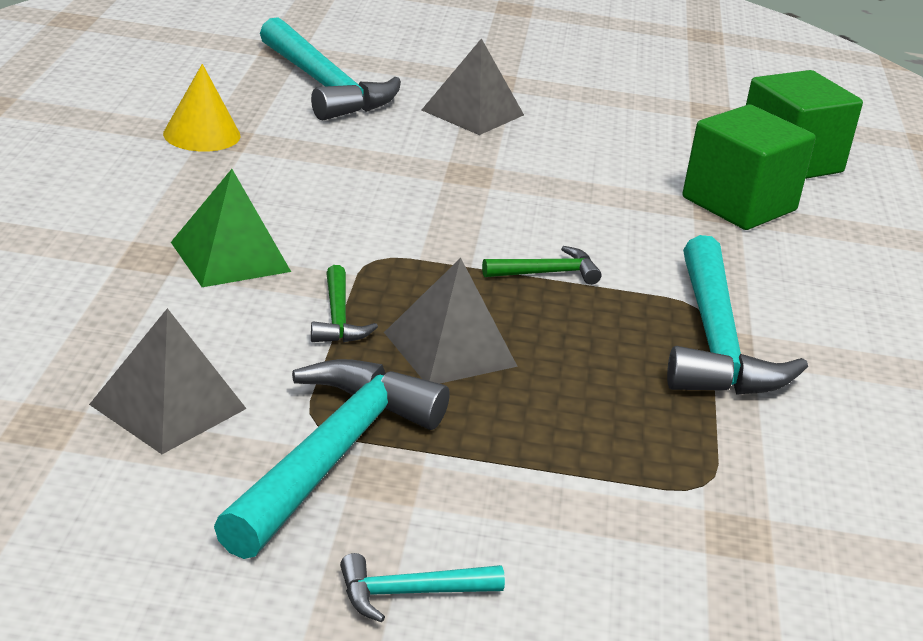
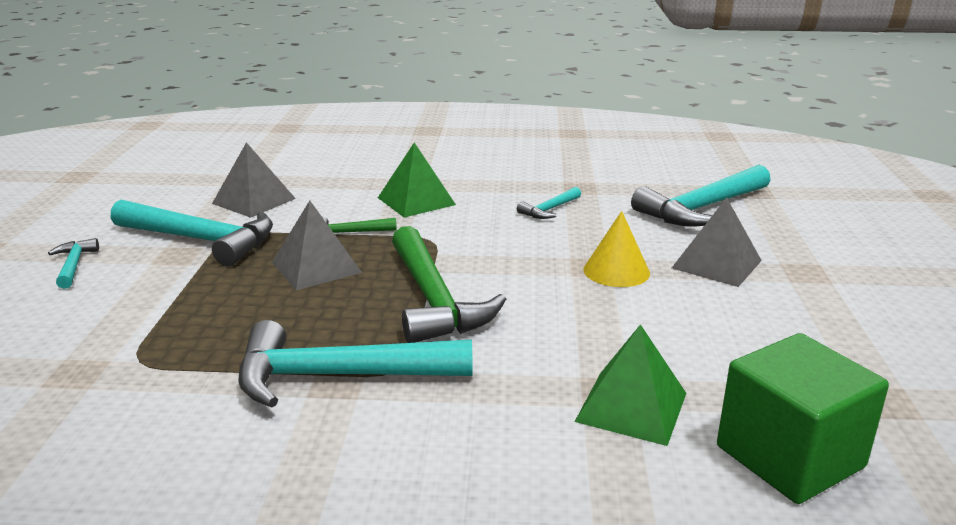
camera: 90 degrees right, 5 degrees down
yellow cone [163,64,241,152] -> yellow cone moved to [583,211,650,287]
green hammer [482,246,601,285] -> green hammer [392,226,506,343], size x2.11
green cube [682,104,816,230] -> green pyramid [575,324,686,446]
none -> turquoise hammer [517,187,581,219]

